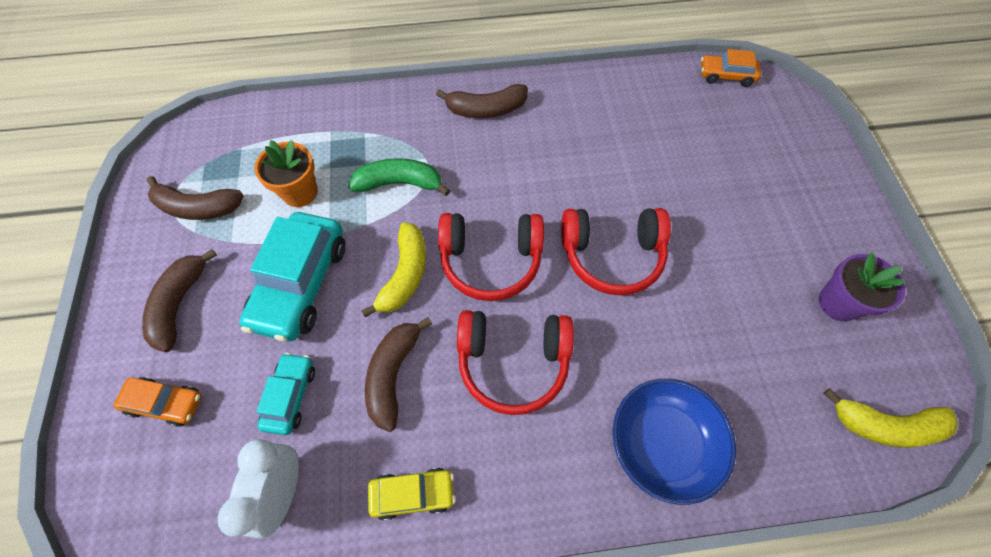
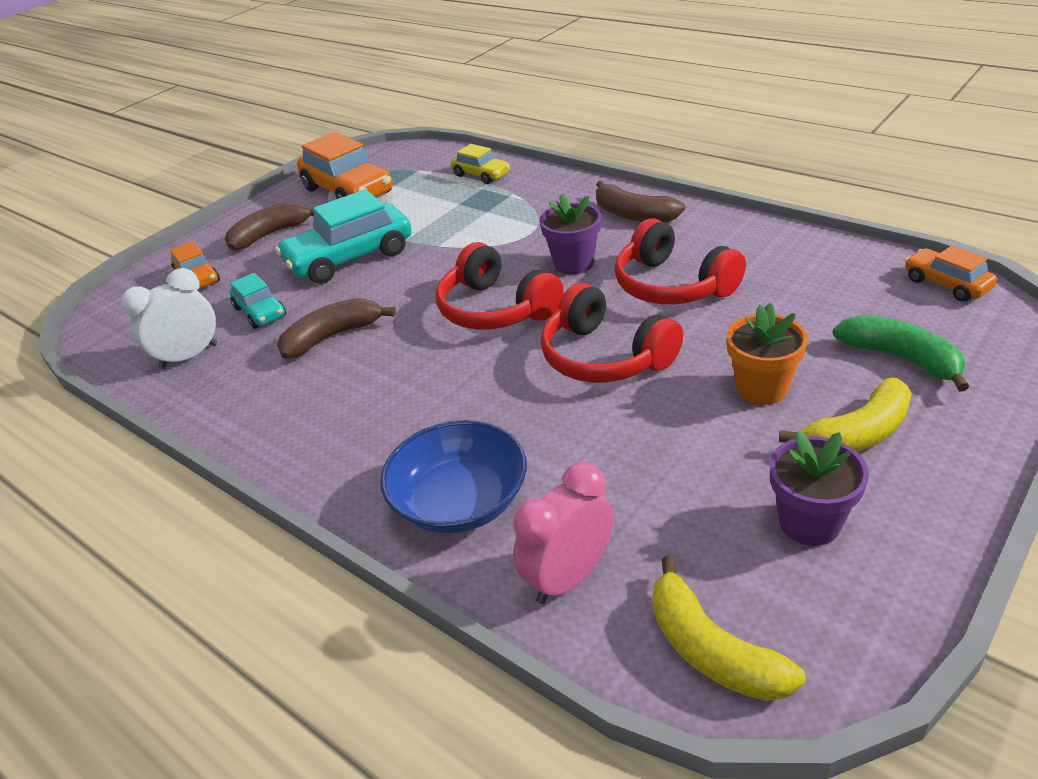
camera: 50 degrees right, 25 degrees down
brown banana [147,176,244,220] -> orange car [297,132,393,199]
orange flower pot [254,140,318,207] -> orange flower pot moved to [727,303,808,405]
turquoise car [257,353,315,435] -> turquoise car turned 90 degrees clockwise [230,273,286,329]
green banana [349,158,450,196] -> green banana moved to [833,315,969,392]
yellow banana [361,222,426,318] -> yellow banana moved to [779,378,912,452]
yellow car [368,468,456,521] -> yellow car moved to [451,144,510,184]
red headphones [457,310,574,415] -> red headphones moved to [615,218,746,304]
none -> pink clock [513,462,614,604]
none -> purple flower pot [540,194,602,274]

